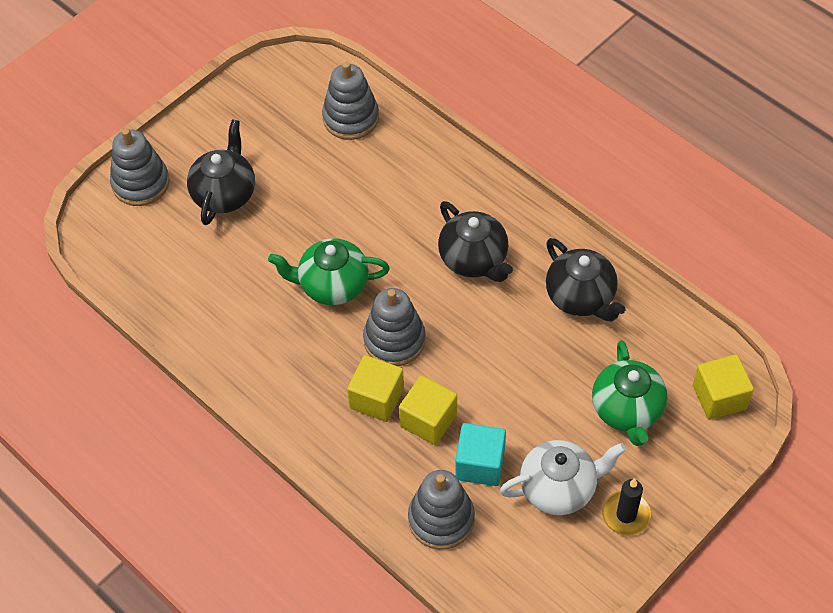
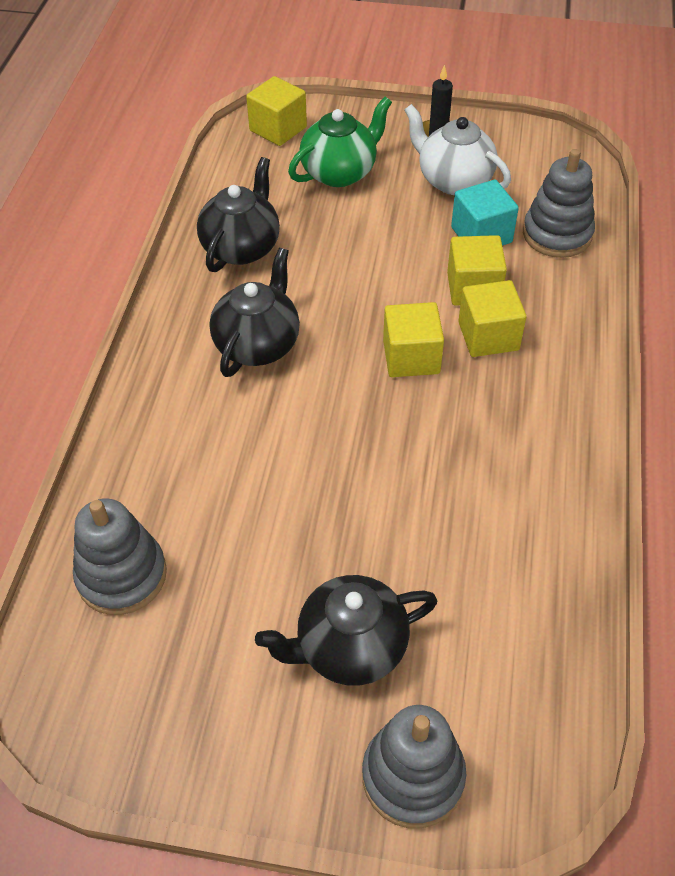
camera: 125 degrees left, 5 degrees down
green teapot [268,238,390,305] -> none
grey stacking toy [363,288,426,366] -> yellow cube [383,302,444,377]

